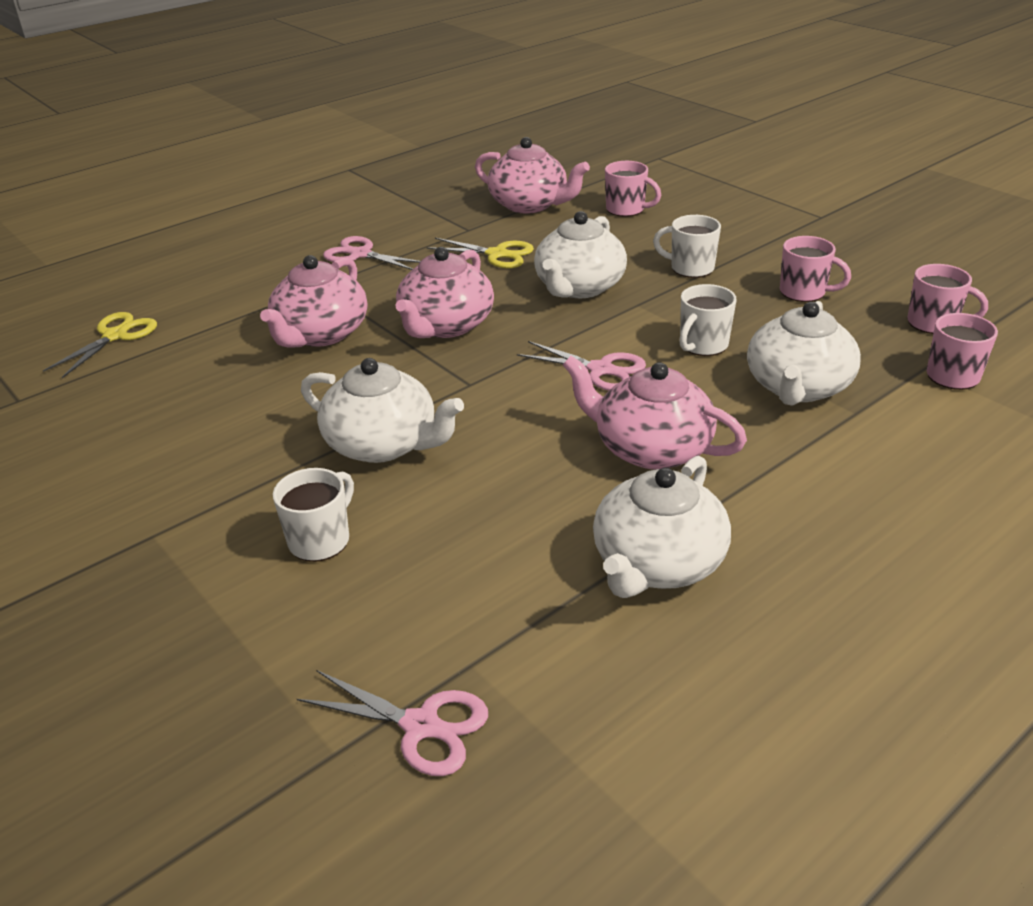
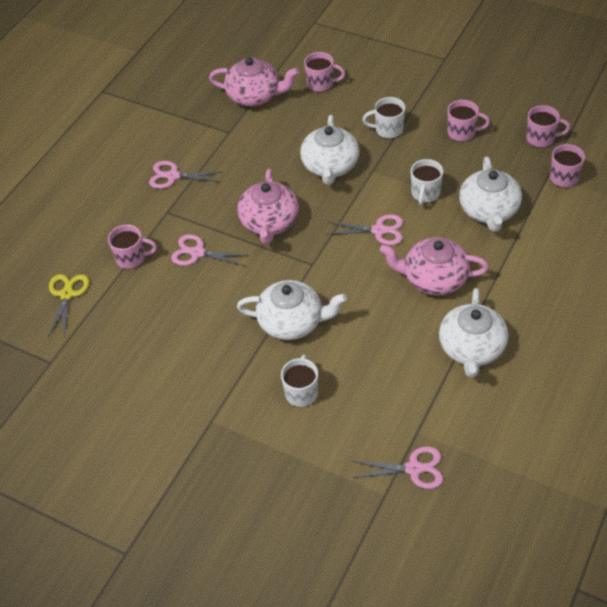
camera: 20 degrees left, 15 degrees up
pink teapot [260,255,367,348] -> pink scissors [171,234,250,266]
yellow scissors [427,238,534,268] -> none
none -> pink mug [108,225,157,269]

